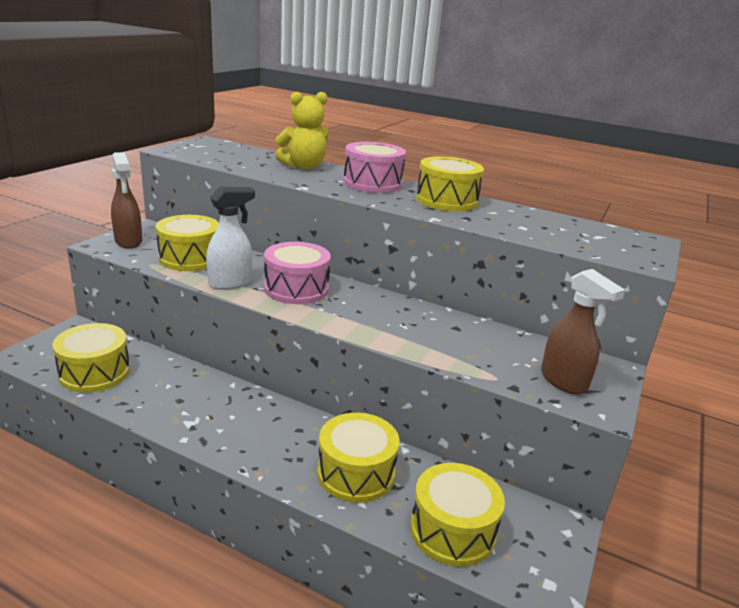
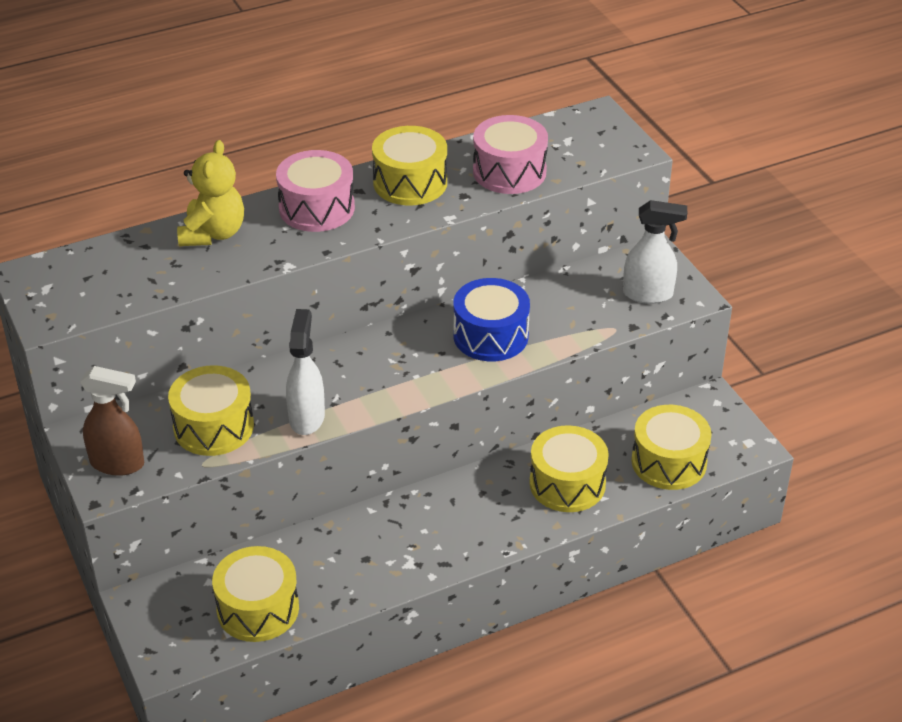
camera: 50 degrees left, 15 degrees up
pink drum [264,242,331,304] -> pink drum moved to [473,115,548,194]
brown spray bottle [541,269,625,395] -> white spray bottle [623,200,687,304]
none -> blue drum [453,278,530,361]

